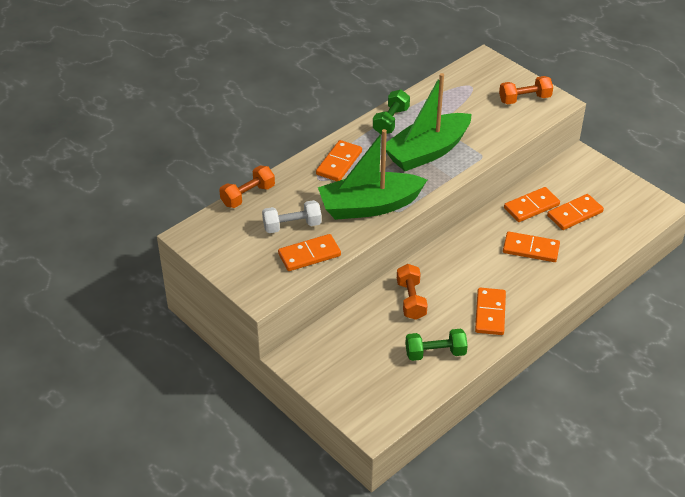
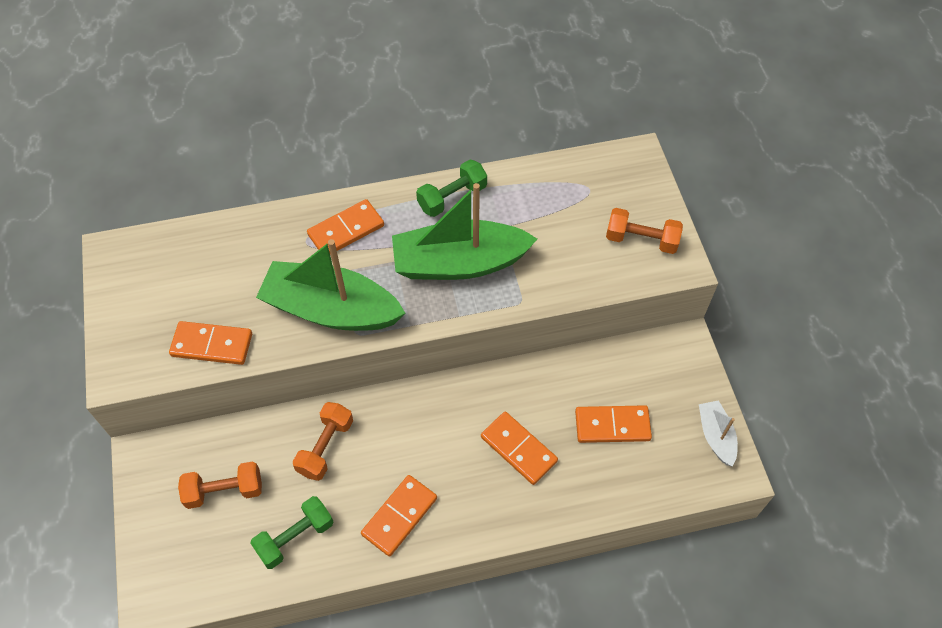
camera: 30 degrees right, 15 degrees up
orange dumbbell [219,166,275,208] -> orange dumbbell moved to [178,461,262,509]
white dumbbell [262,200,322,233] -> none
green dumbbell [405,329,468,361] -> green dumbbell turned 60 degrees counterclockwise [250,496,334,569]
orange domino [504,187,560,222] -> none
none -> white boat [699,400,738,466]

